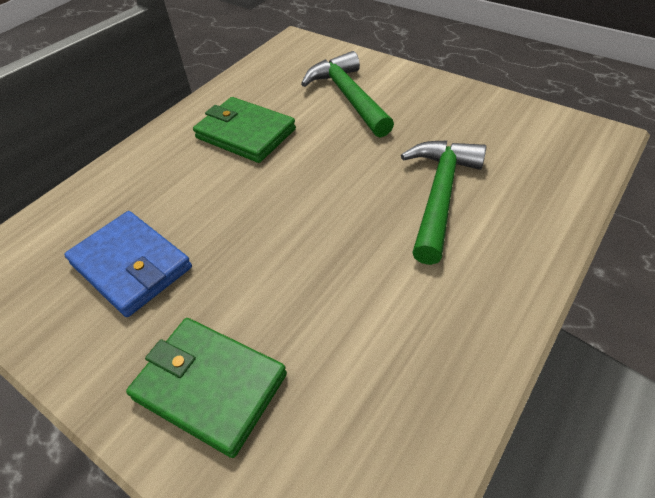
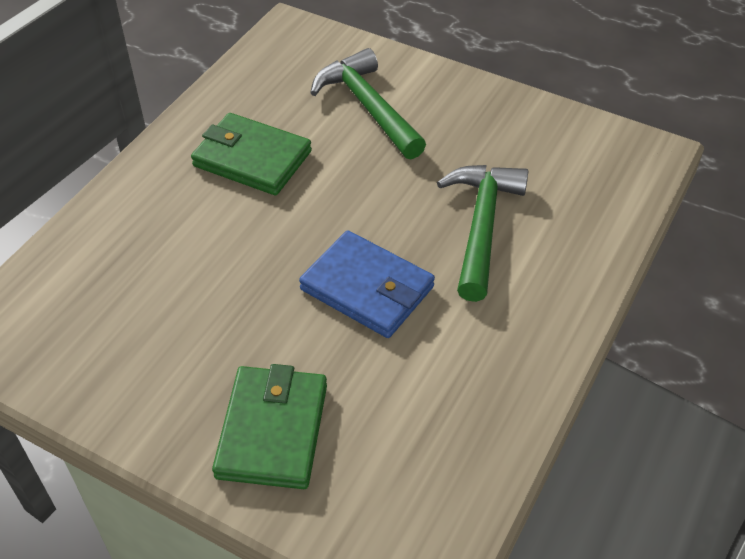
camera: 10 degrees left, 0 degrees up
blue wallet [64,211,192,317] -> blue wallet moved to [299,230,435,338]
green wallet [126,318,287,458] -> green wallet turned 75 degrees clockwise [212,364,327,489]

